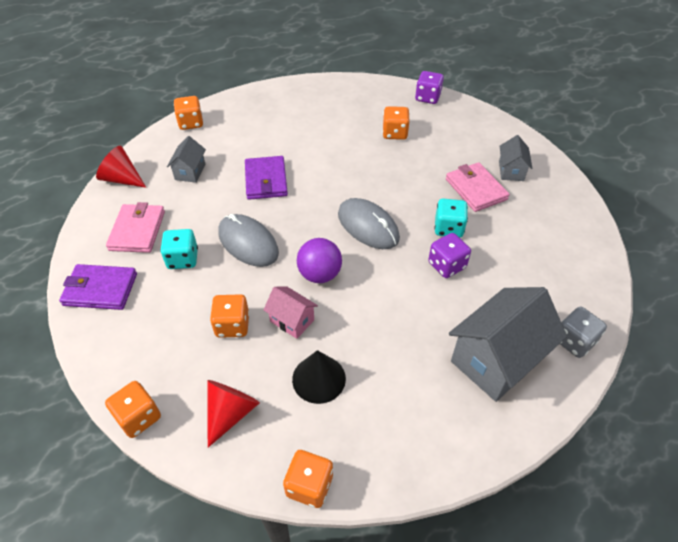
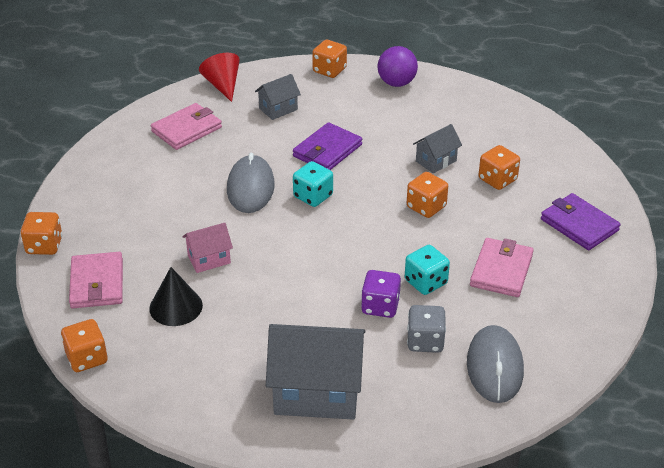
camera: 45 degrees right, 10 degrees down
purple wallet [59,264,137,310] -> purple wallet moved to [541,193,621,250]
turquoise dice [160,229,198,269] -> turquoise dice moved to [293,161,333,207]
red cone [208,380,260,448] -> pink wallet [69,252,123,308]
orange dice [210,294,249,338] -> orange dice moved to [407,172,448,218]
pink house [264,286,318,339] -> pink house turned 75 degrees clockwise [182,223,233,273]
purple ball [297,238,342,283] -> purple ball moved to [378,46,418,87]
grey mouse [338,198,400,249] -> grey mouse moved to [467,325,524,403]
purple dice [415,71,444,104] -> none
grey house [499,135,532,181] -> grey house moved to [413,124,462,174]
grey dice [560,307,607,358] -> grey dice moved to [407,305,446,353]

